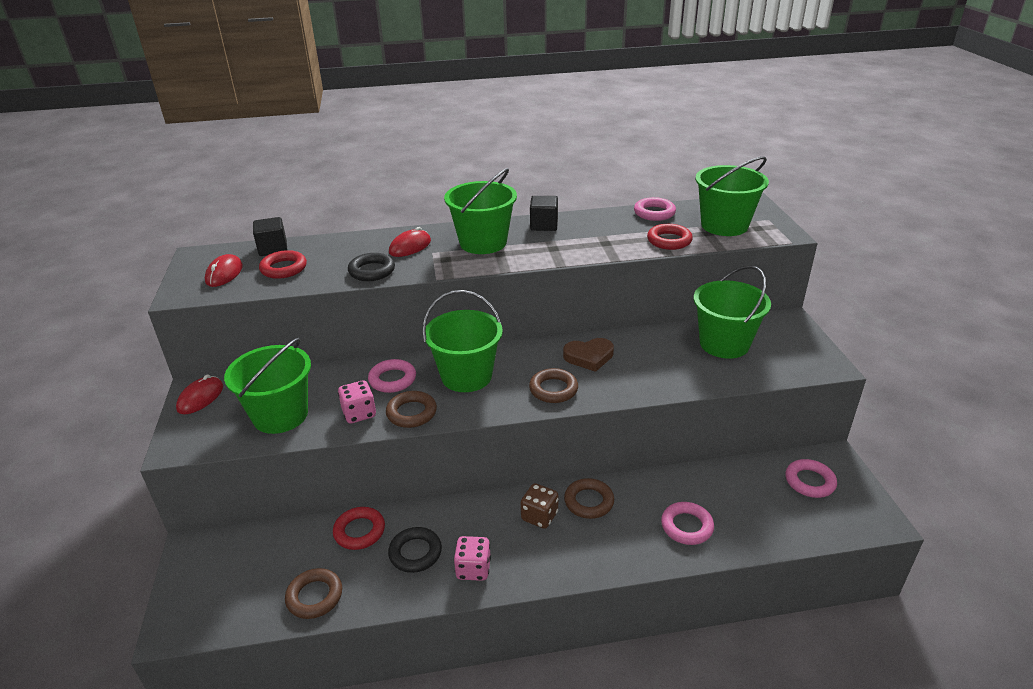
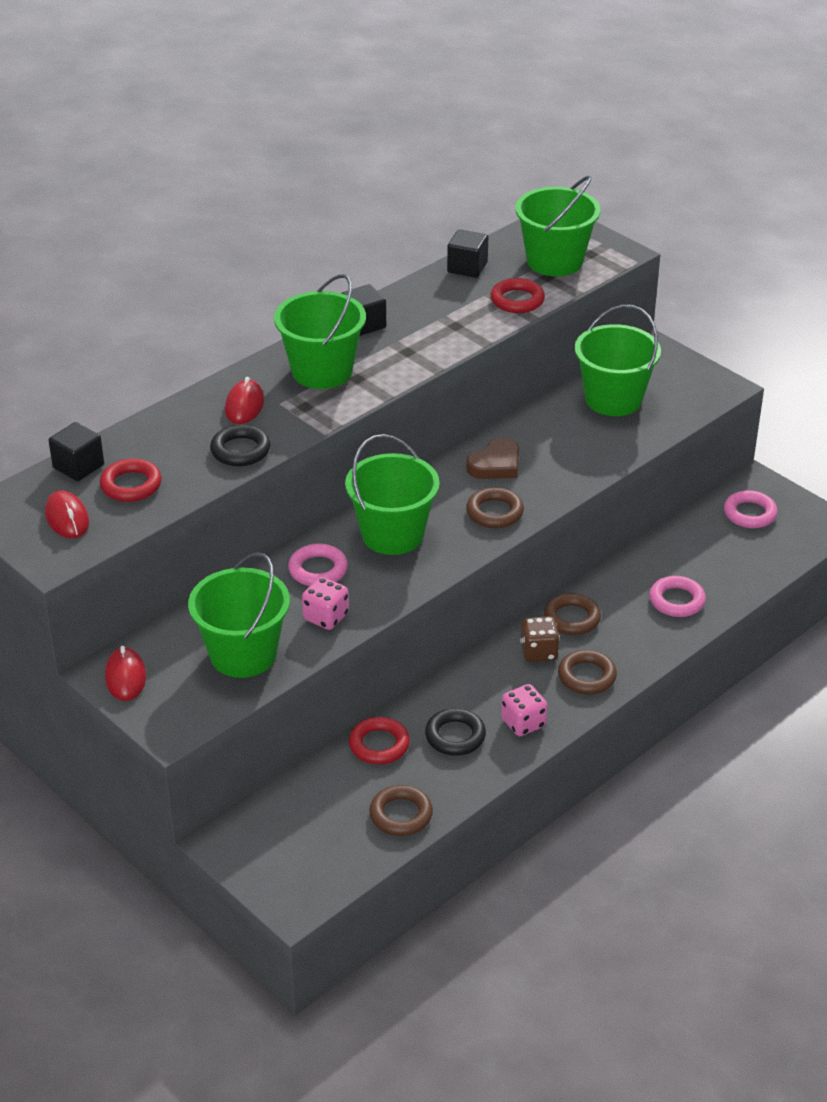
camera: 35 degrees left, 5 degrees up
brown ring [386,391,437,428] -> brown ring moved to [558,650,617,694]
pink ring [634,197,676,221] -> black cube [447,229,488,278]

